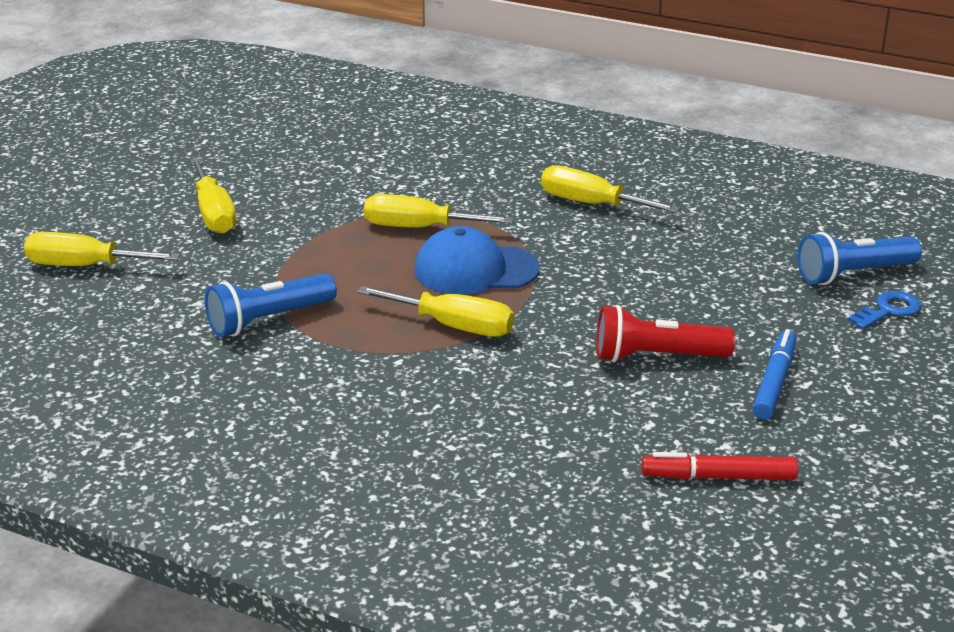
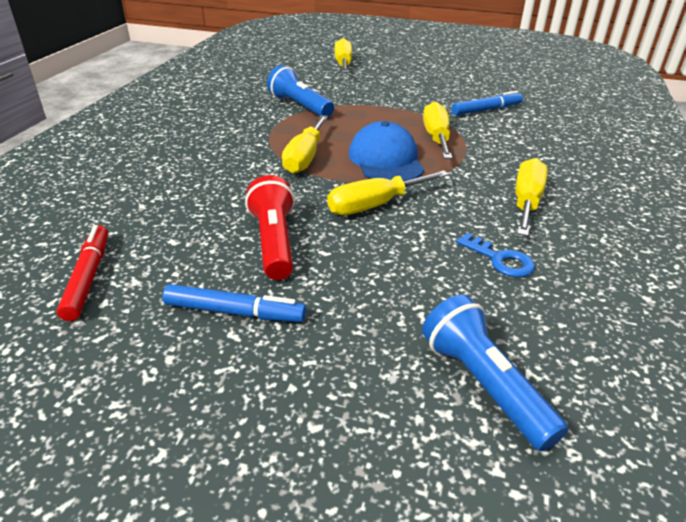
camera: 80 degrees right, 5 degrees up
yellow screwdriver [190,158,237,234] -> yellow screwdriver moved to [327,170,449,215]
blue key [848,291,921,329] -> blue key moved to [456,233,535,277]
none -> blue marker [452,91,523,115]

